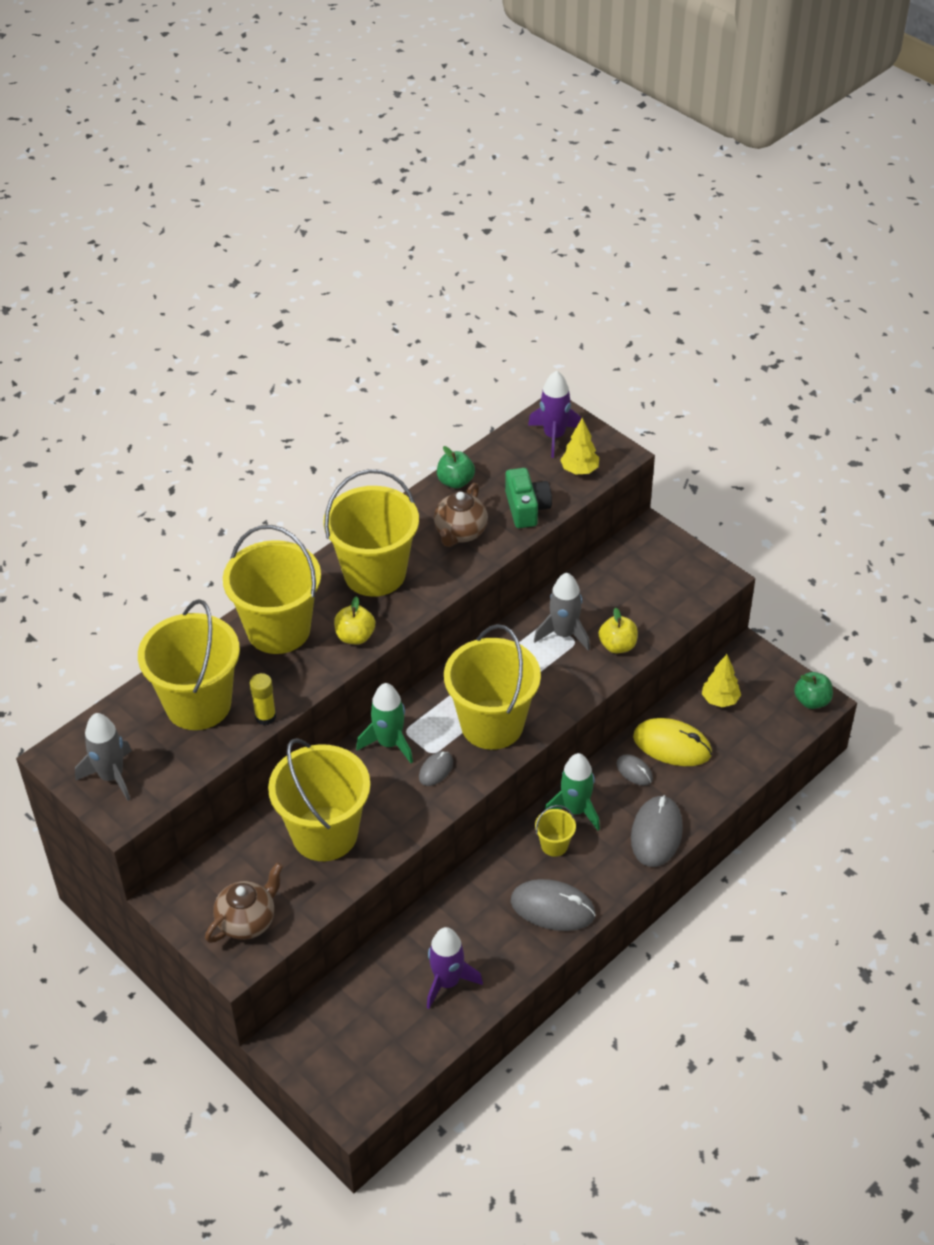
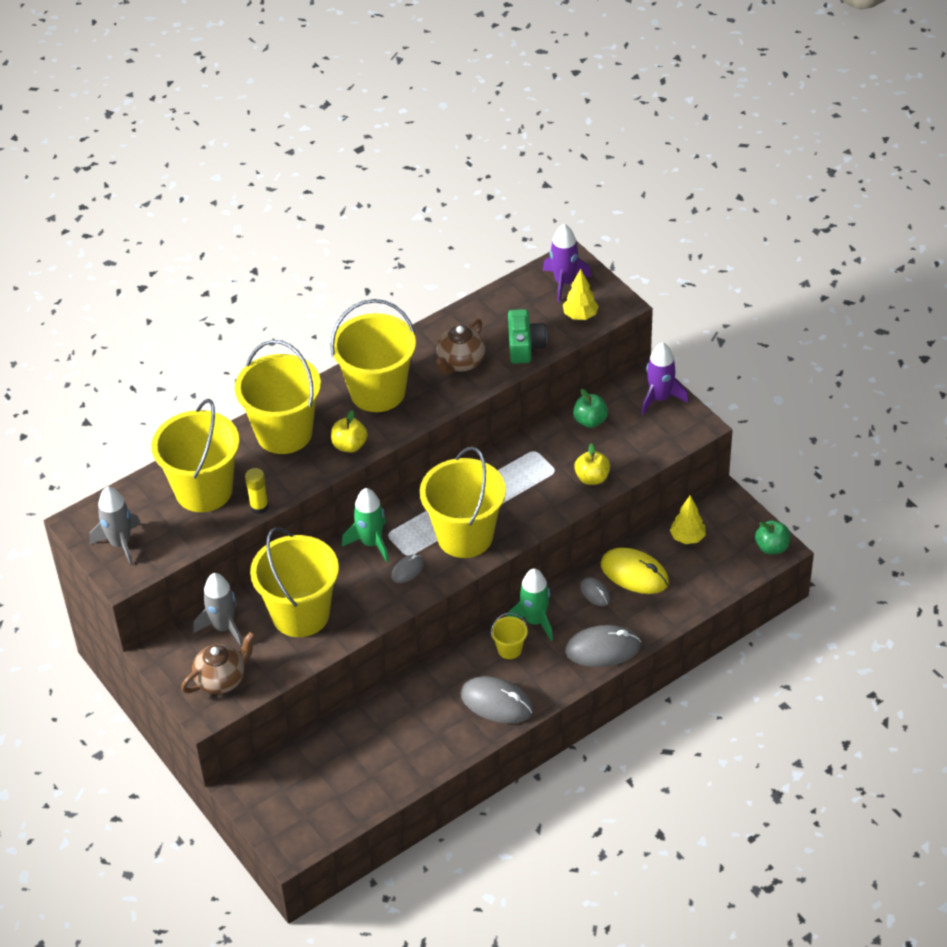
camera: 10 degrees right, 0 degrees up
purple rocket [427,927,483,1009] -> purple rocket moved to [641,342,689,415]
green apple [437,446,475,488] -> green apple moved to [573,389,608,428]
grey rocket [534,573,590,651] -> grey rocket moved to [193,573,243,646]
grey mouse [631,795,683,867] -> grey mouse turned 60 degrees clockwise [565,625,641,667]

